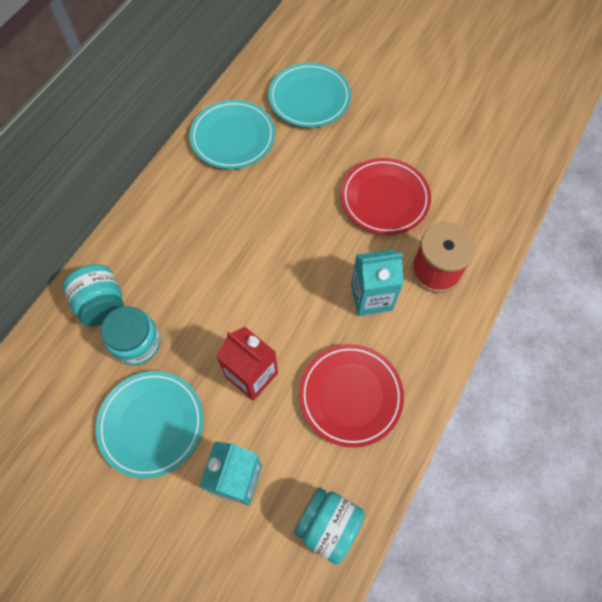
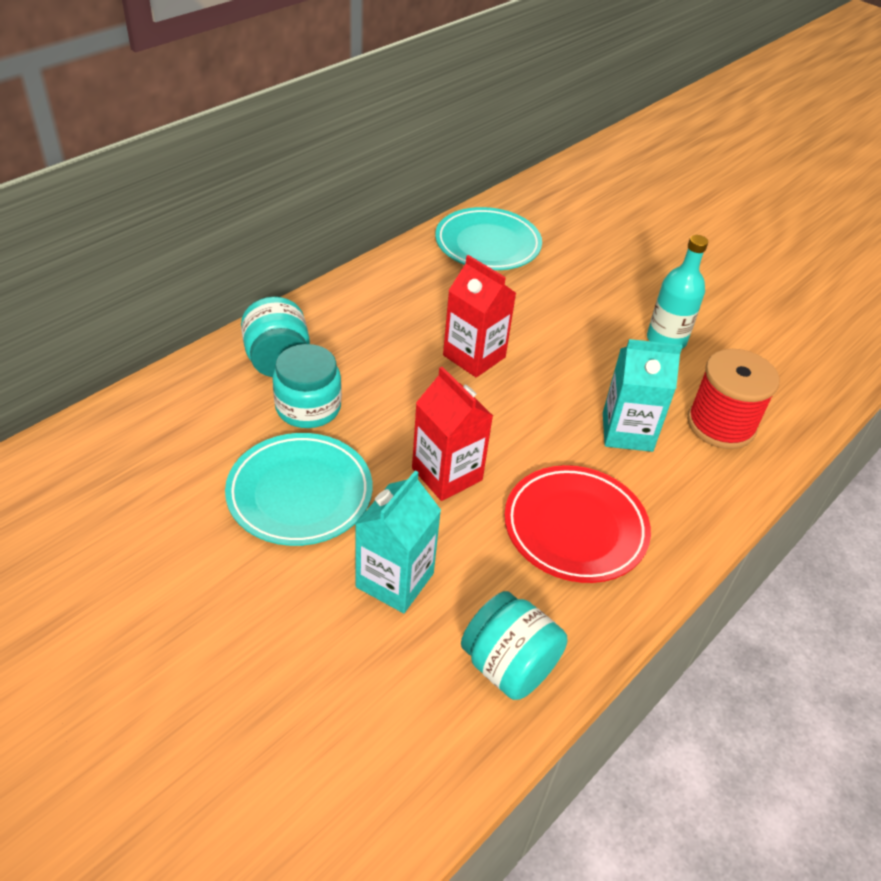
camera: 10 degrees right, 20 degrees down
turquoise plate [268,63,351,127] -> none
red plate [341,158,431,235] -> turquoise bottle [647,235,708,349]
none -> red carton [443,255,516,377]

